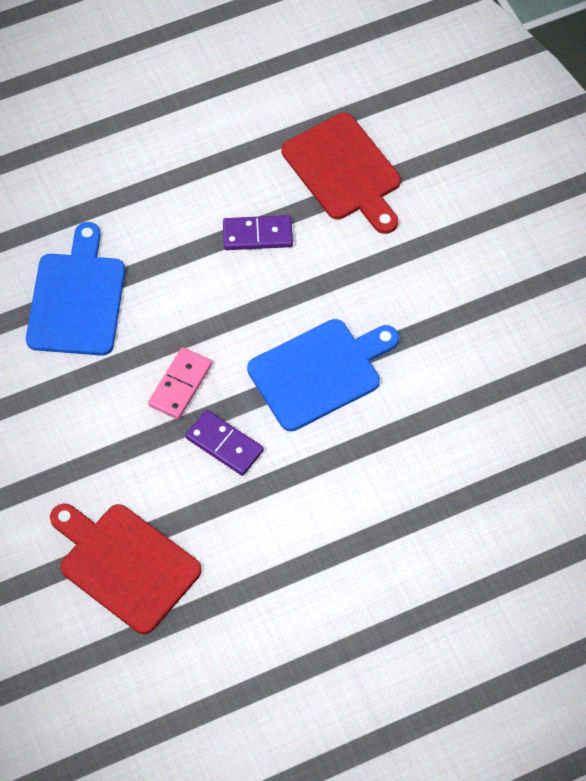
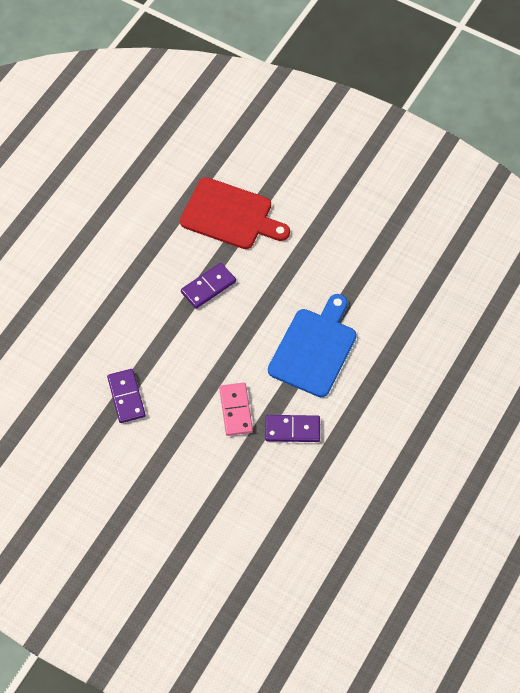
camera: 35 degrees left, 0 degrees up
blue cutting board [26,222,125,356] -> purple domino [107,369,145,423]
red cutting board [50,504,202,634] -> none

